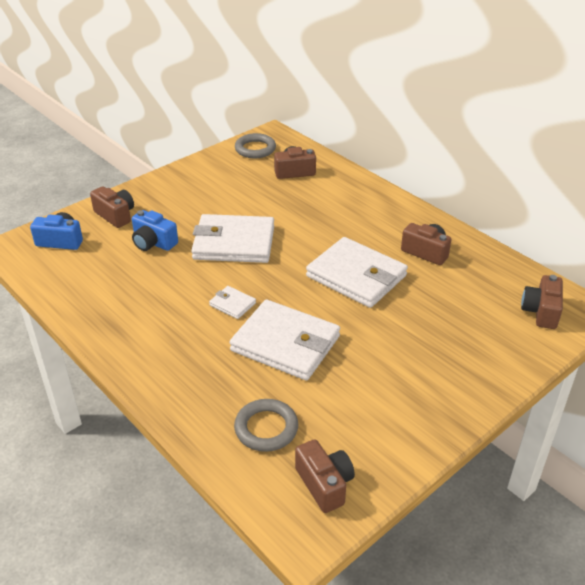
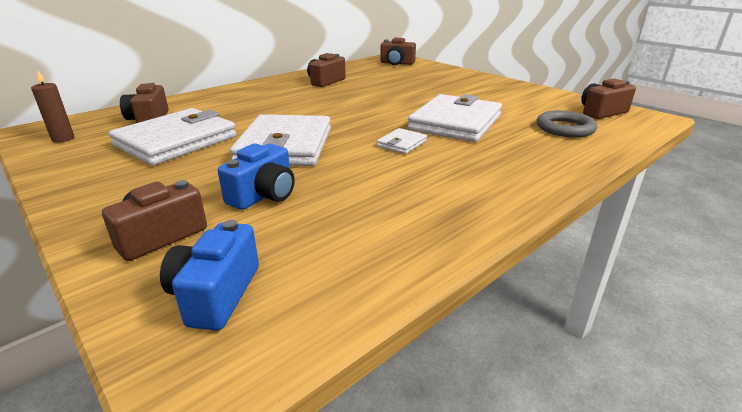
camera: 90 degrees left, 10 degrees down
grey ring [235,133,276,158] -> brown candle [31,70,74,143]
white wallet [306,237,408,308] -> white wallet moved to [108,108,236,166]

